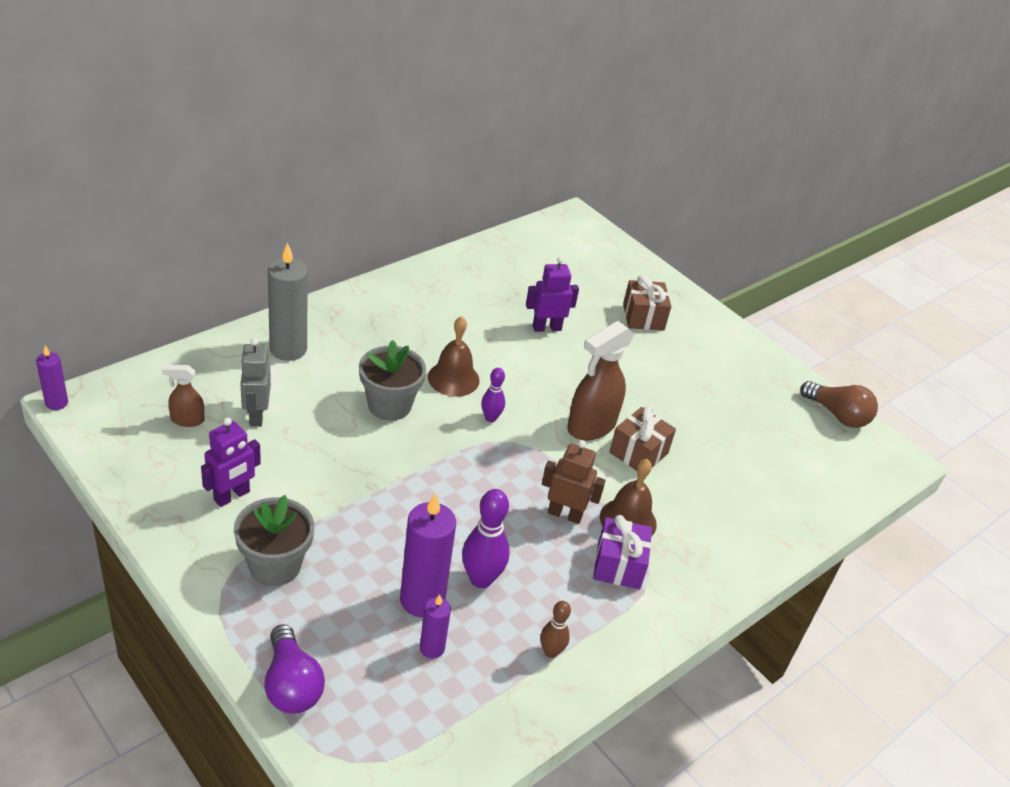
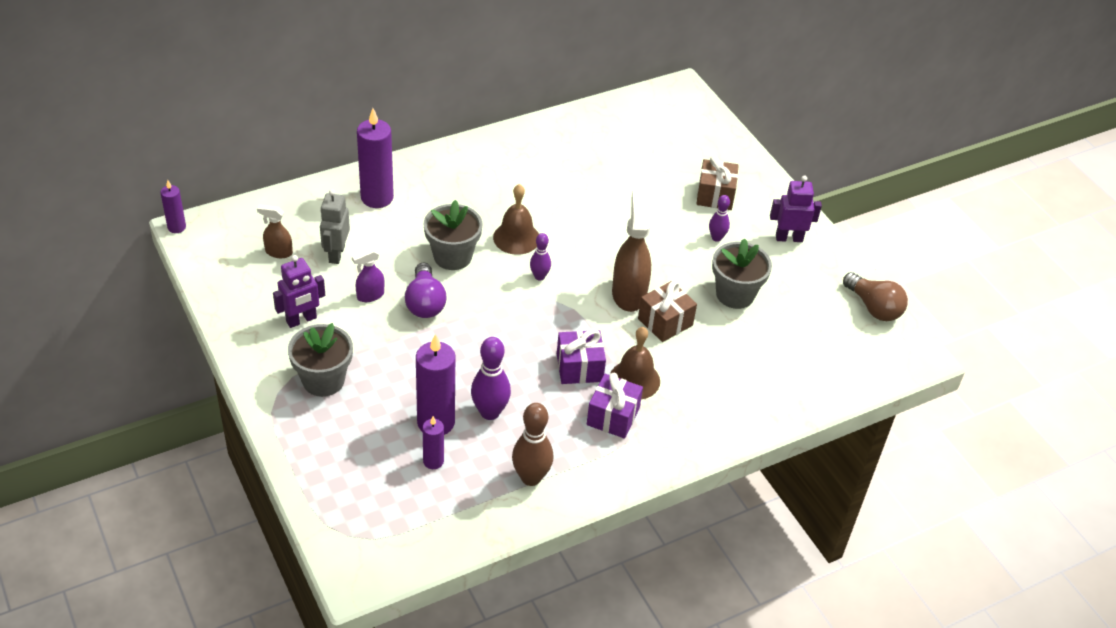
camera: 15 degrees right, 5 degrees up
purple light bulb [264,624,325,714] -> purple light bulb moved to [405,263,446,318]
grey candle [268,242,308,361] -> purple candle [357,108,394,208]
purple robot [526,257,579,332] -> purple robot moved to [770,176,822,242]
brown bowling pin [540,601,571,658] -> brown bowling pin [512,403,553,486], size x1.69
brown robot [542,440,606,524] -> purple gift [557,329,606,384]
brown spray bottle [567,321,635,440] -> brown spray bottle turned 120 degrees clockwise [612,190,651,312]
none -> purple spray bottle [352,248,384,302]
none -> purple bowling pin [709,195,730,242]
none -> grey flower pot [712,238,772,309]

